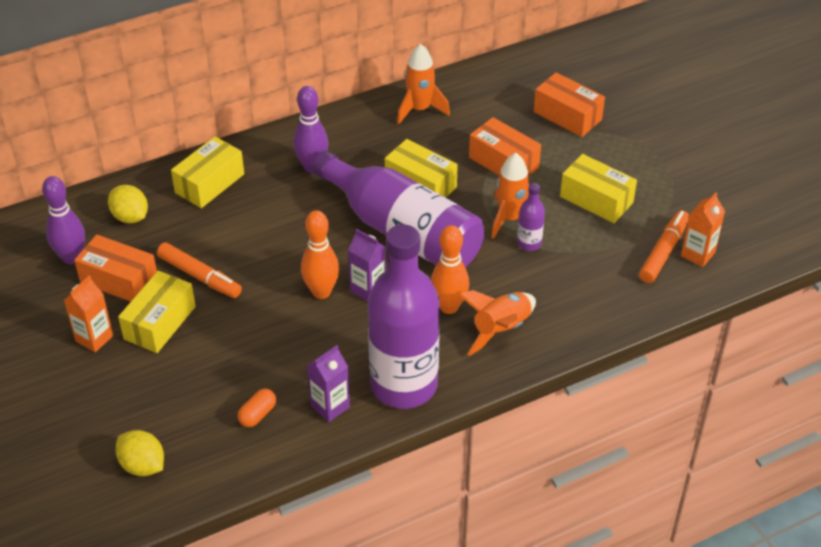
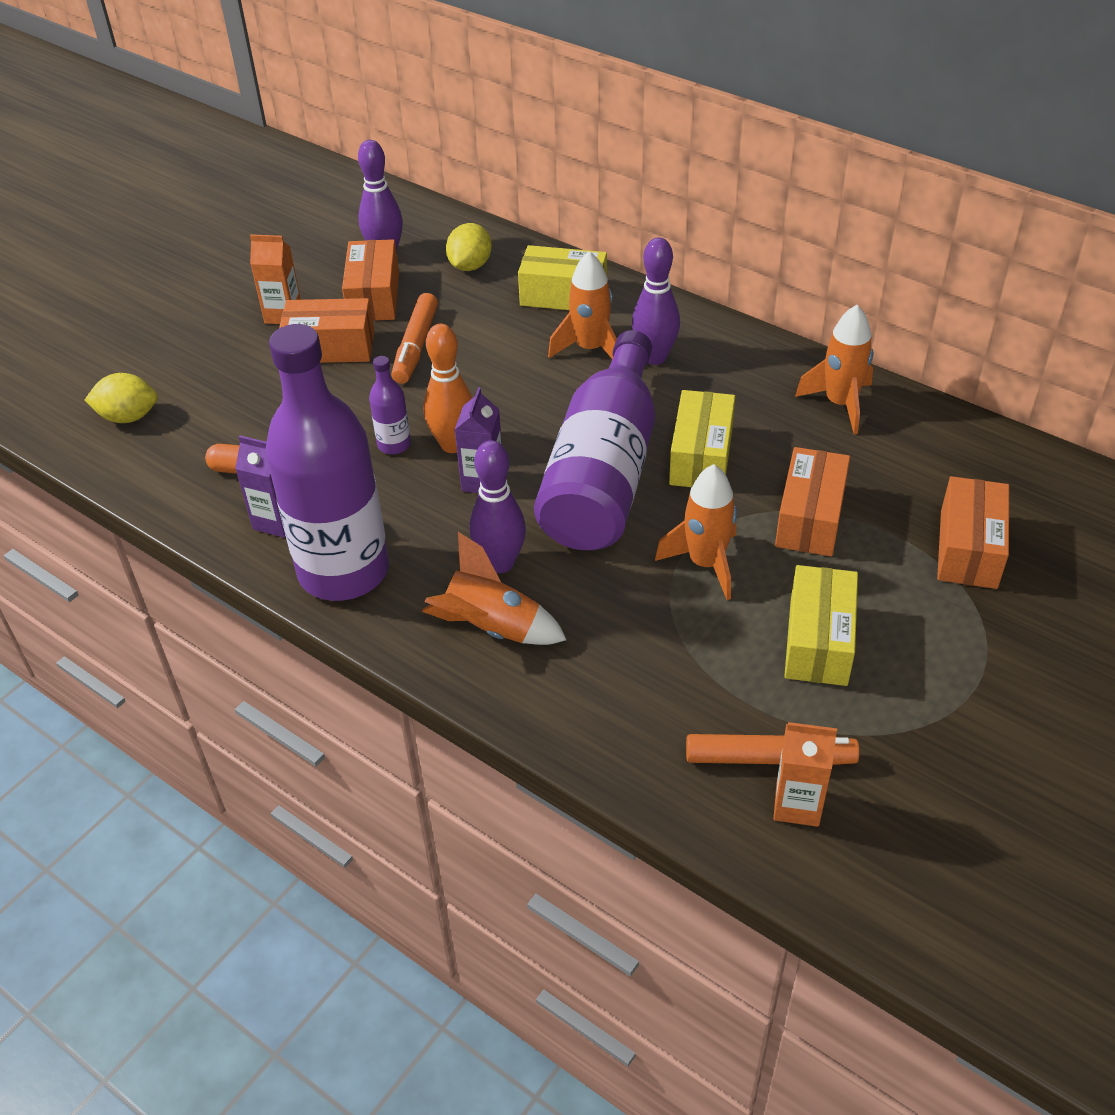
camera: 65 degrees right, 0 degrees up
yellow lemon [116,430,164,476] -> yellow lemon turned 75 degrees clockwise [85,373,158,423]
yellow box [118,271,196,353] -> orange box [279,298,374,363]
orange bowling pin [431,225,469,314] -> purple bowling pin [470,440,526,573]
purple bottle [517,183,545,251] -> purple bottle moved to [369,356,411,454]
none -> orange rocket [548,251,617,359]

